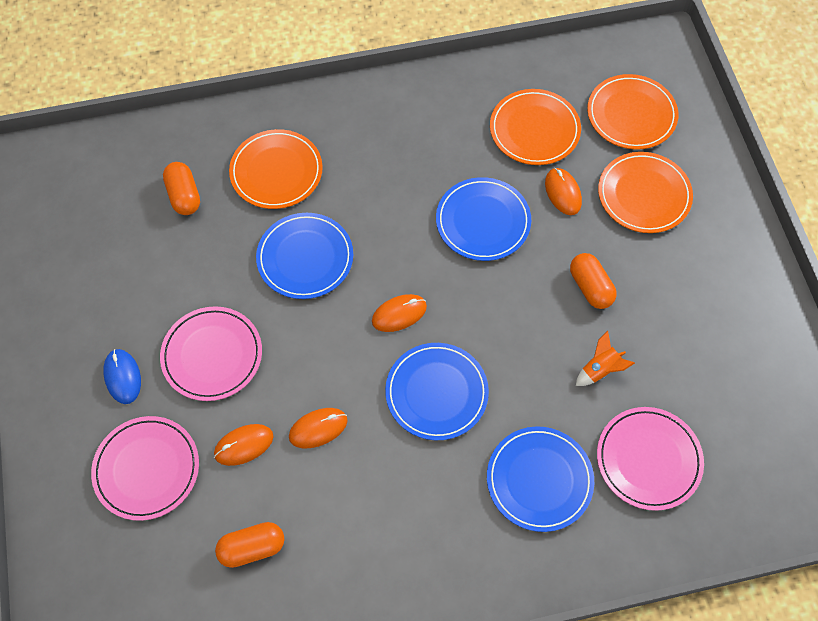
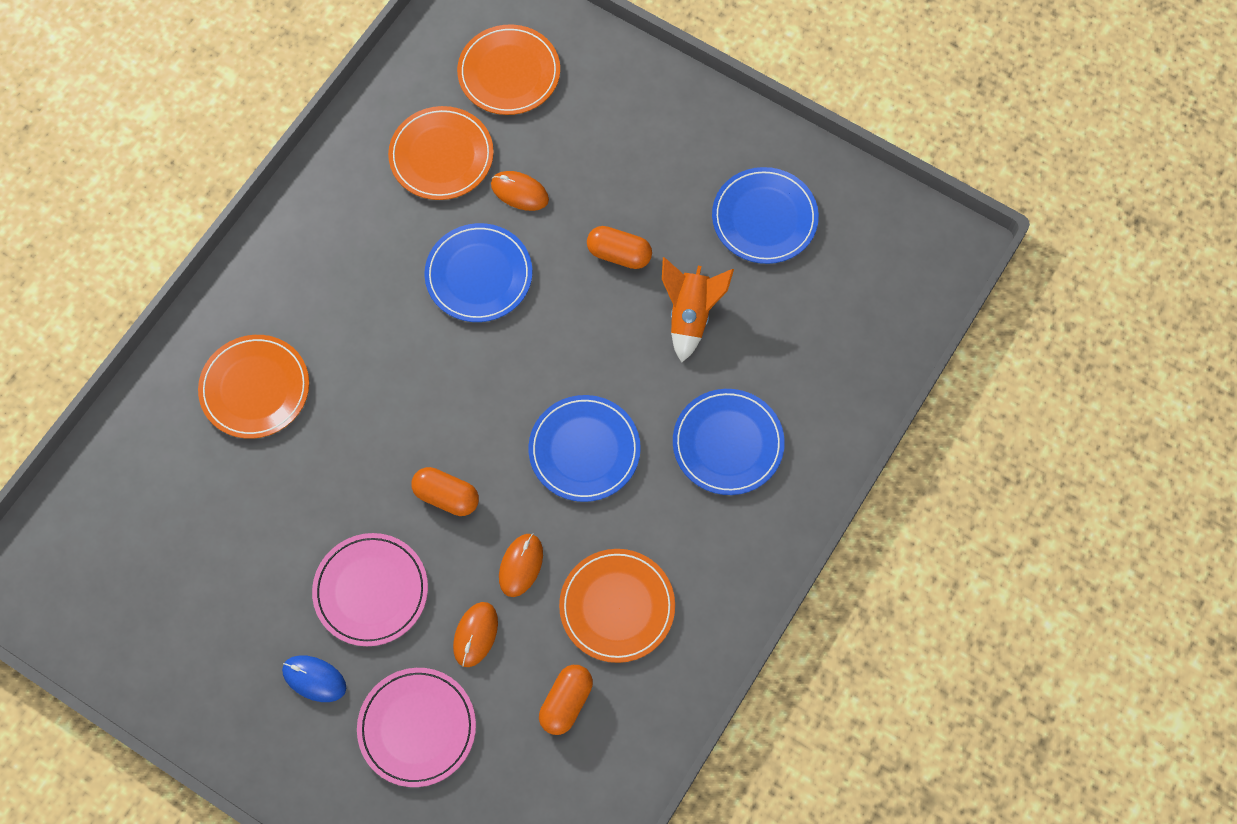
camera: 45 degrees left, 5 degrees up
orange capsule [163,162,200,215] -> orange capsule moved to [411,467,479,516]
blue plate [256,213,353,299] -> blue plate moved to [712,167,819,264]
orange mouse [372,294,427,332] -> none
orange rocket [576,330,635,386] -> orange rocket [662,257,734,363], size x1.57
pink plate [597,407,704,511] -> none
orange plate [598,152,693,233] -> orange plate moved to [559,549,675,663]

